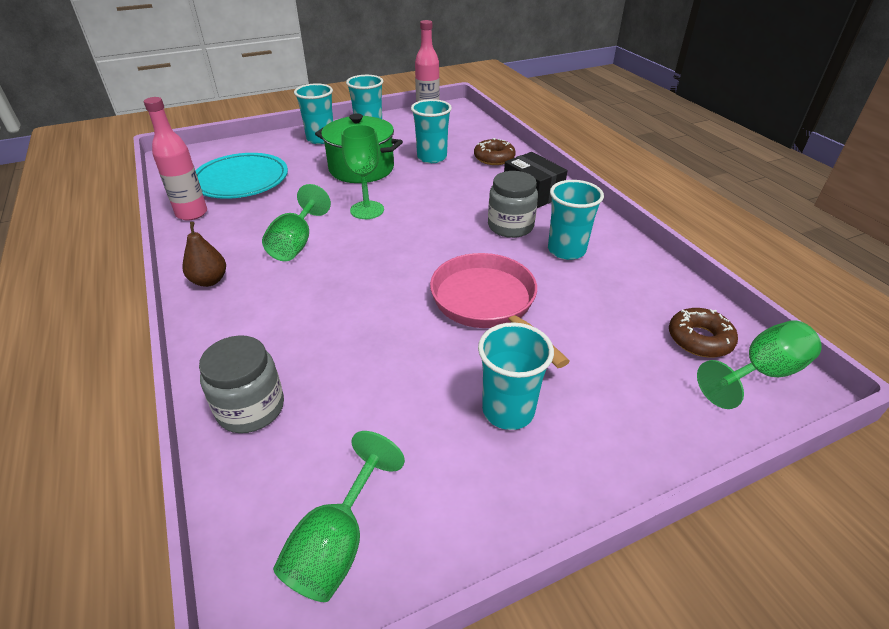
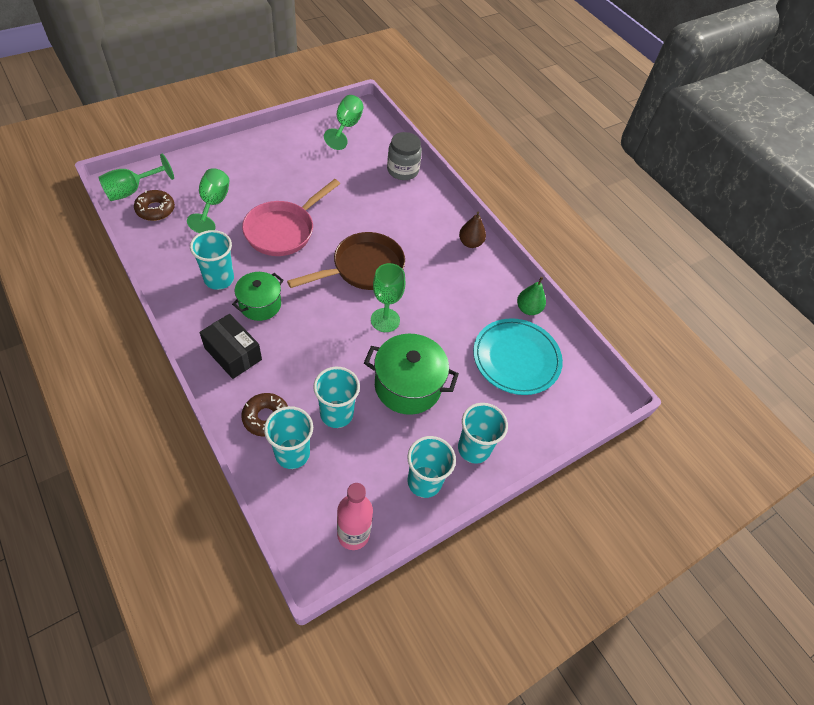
camera: 165 degrees right, 15 degrees up
pink bottle [144,97,207,220] -> green pear [517,277,546,315]
green goblet [262,184,331,261] -> green goblet moved to [187,168,229,233]
pink pan [430,253,570,368] -> pink pan turned 75 degrees clockwise [242,179,340,256]
turquoise cup [478,322,554,430] -> turquoise cup moved to [264,406,313,469]
grey jar [488,171,538,238] -> green pot [232,272,284,321]
none -> brown pan [287,232,405,290]

